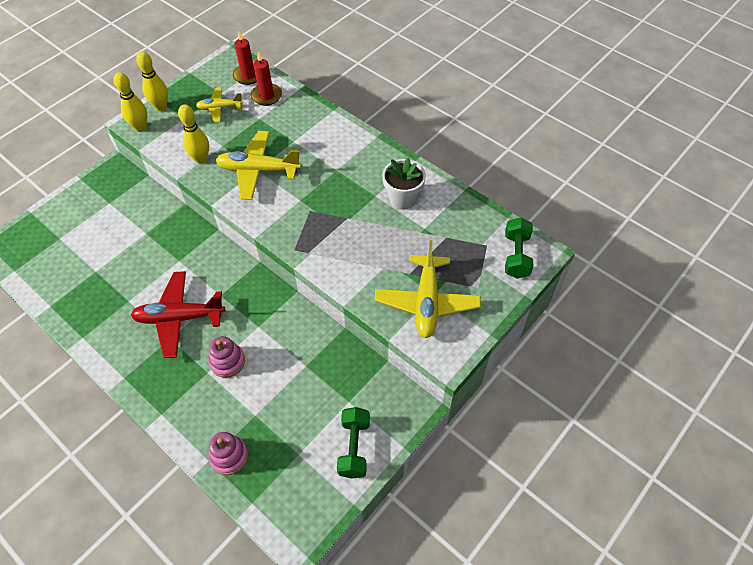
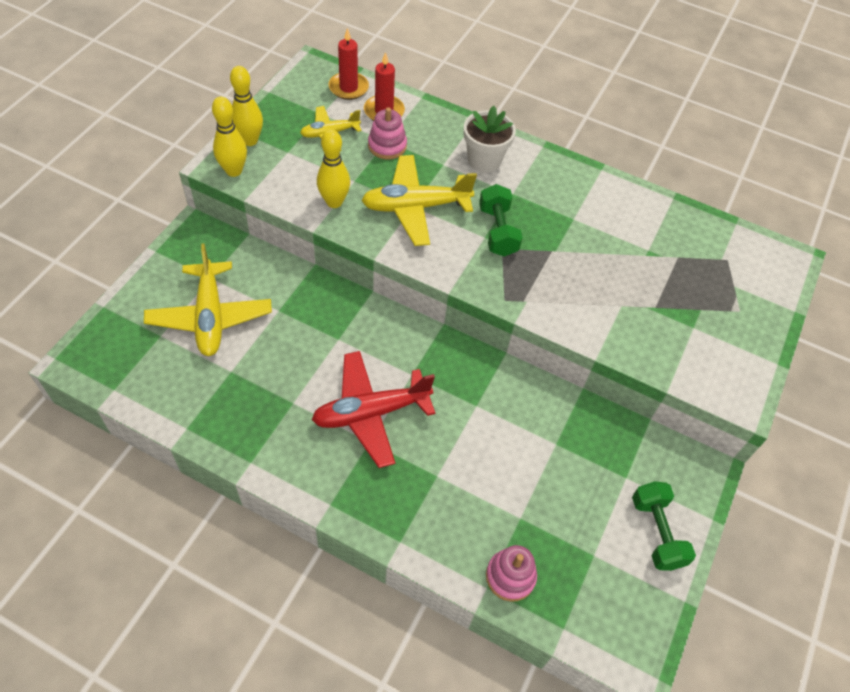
camera: 20 degrees left, 0 degrees up
pink stacking toy [208,336,245,378] -> pink stacking toy moved to [368,107,407,160]
yellow plane [374,240,481,338] -> yellow plane moved to [144,243,272,356]
white flower pot [382,157,426,210] -> white flower pot moved to [464,106,516,173]
green dumbbell [505,217,533,279] -> green dumbbell moved to [479,184,523,257]

